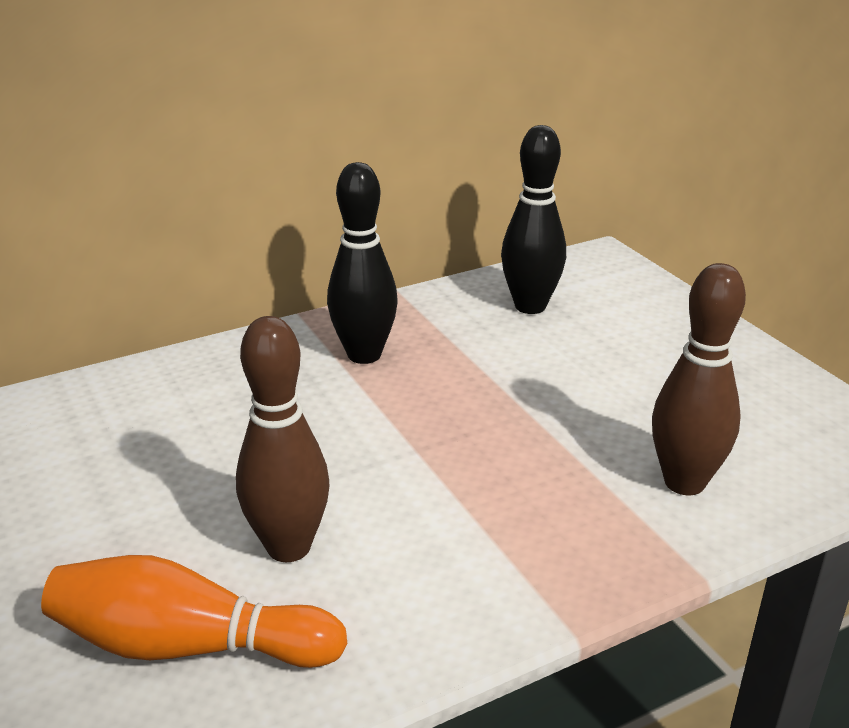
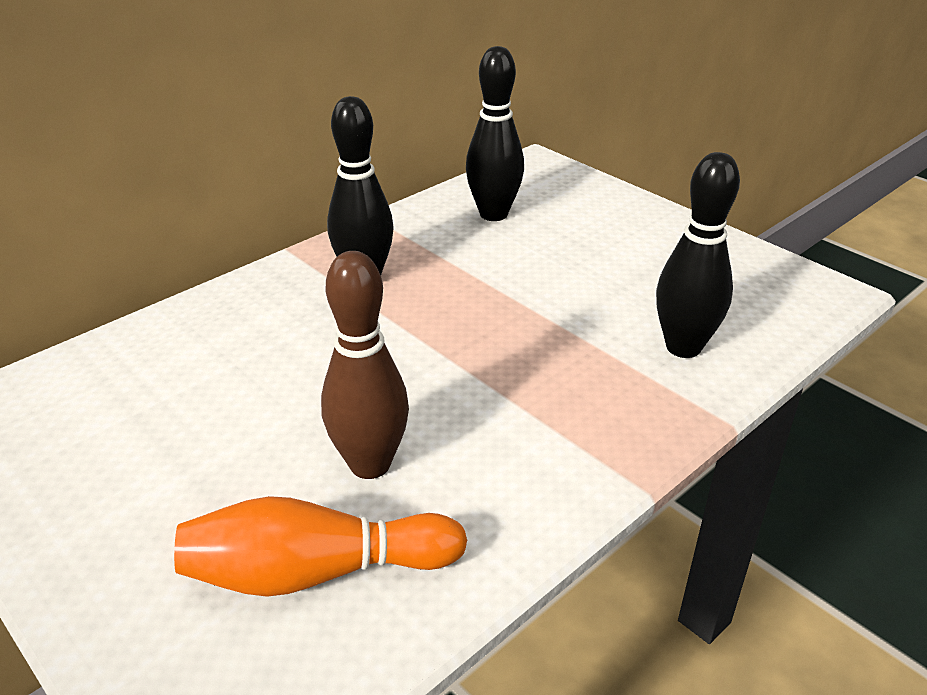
camera: 15 degrees left, 5 degrees up
brown bowling pin [652,263,746,495] -> black bowling pin [656,152,740,358]

